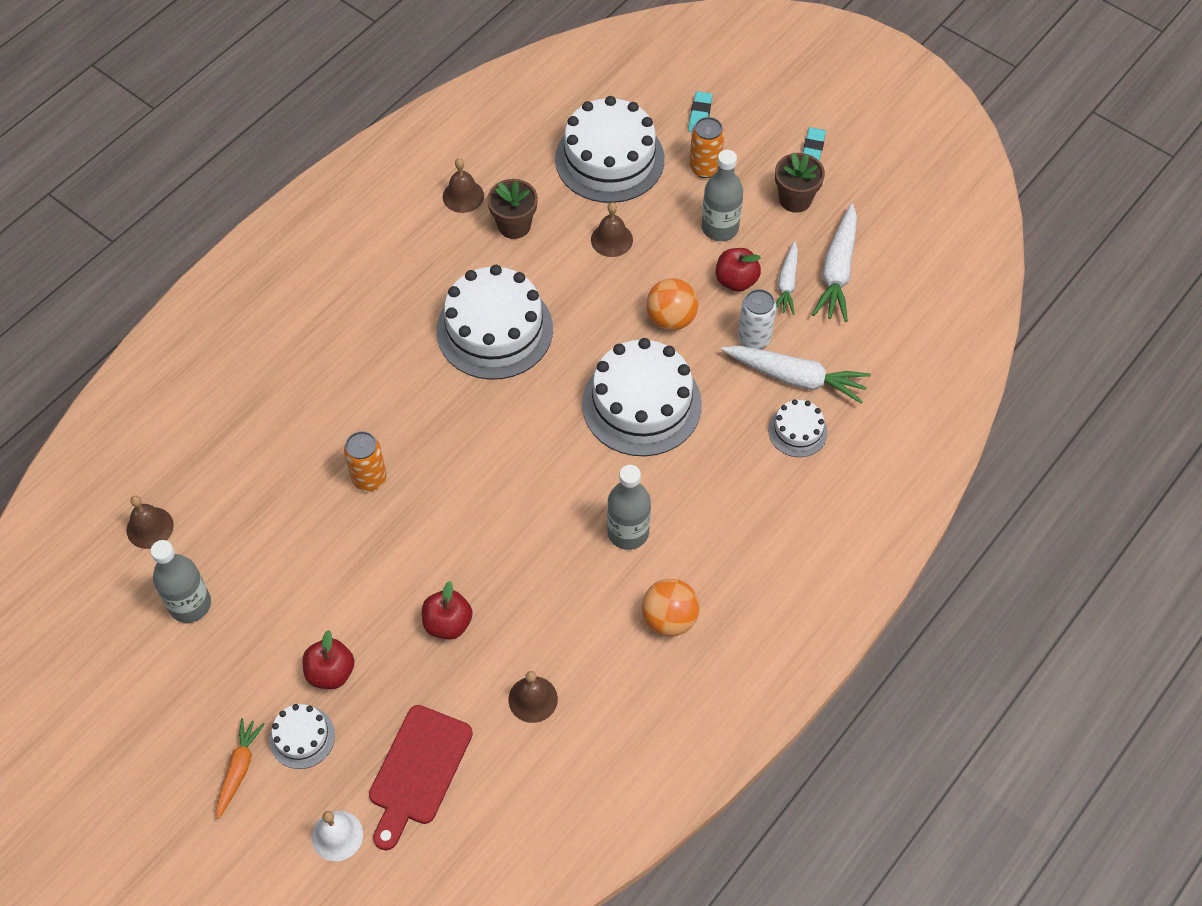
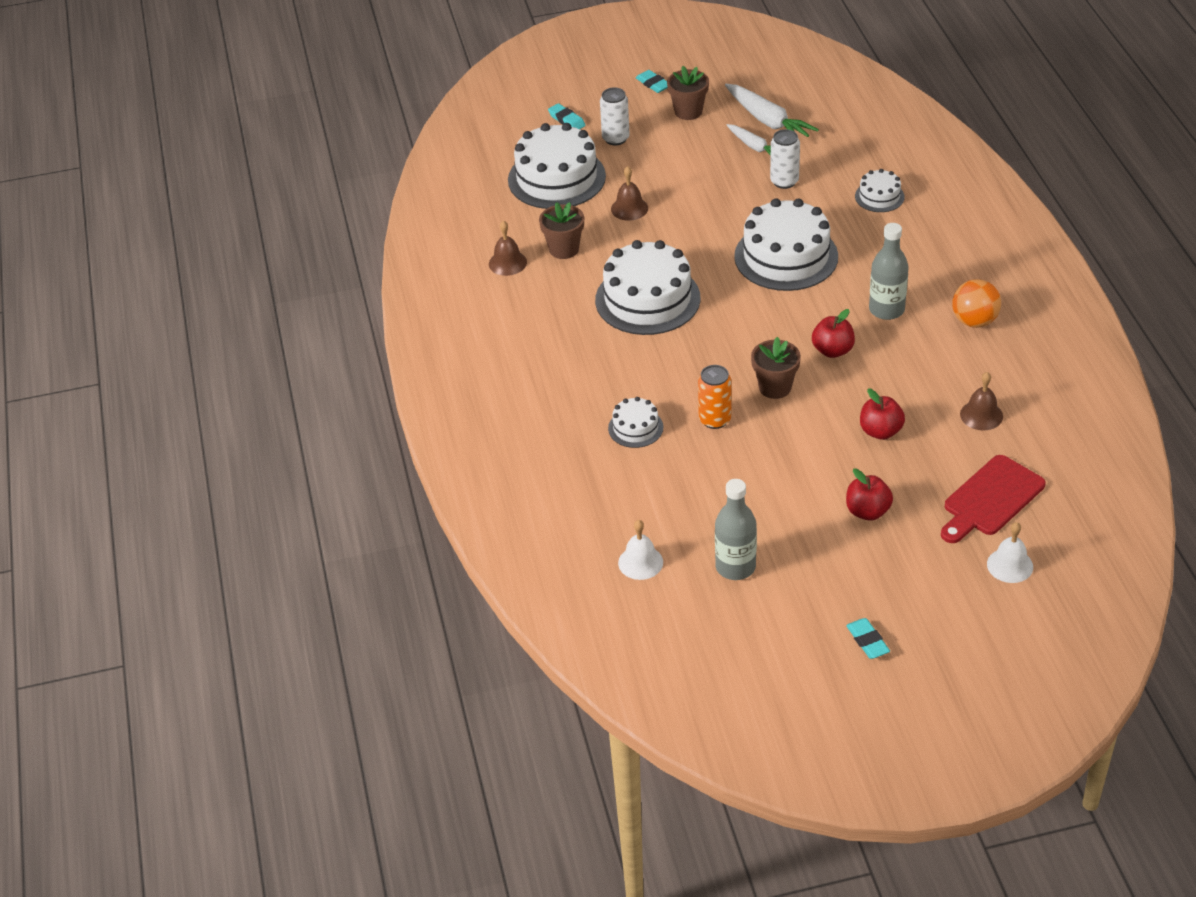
camera: 50 degrees left, 15 degrees down
brown bell [126,496,174,549] -> white bell [618,520,663,580]
orange carrot [216,718,265,819] -> none
white cake [269,704,335,769] -> white cake moved to [608,397,663,448]
red cutting board [369,705,473,850] -> red cutting board turned 75 degrees clockwise [941,455,1046,543]
orange ball [646,278,698,330] -> none
orange can [690,117,724,178] -> white can [600,87,630,145]
grey bottle [702,150,743,241] -> none
red apple [716,248,761,292] -> red apple moved to [812,309,855,358]
white carrot [721,346,871,404] -> none
none -> brown flower pot [751,337,801,399]
none -> turquoise eraser [846,618,890,659]

